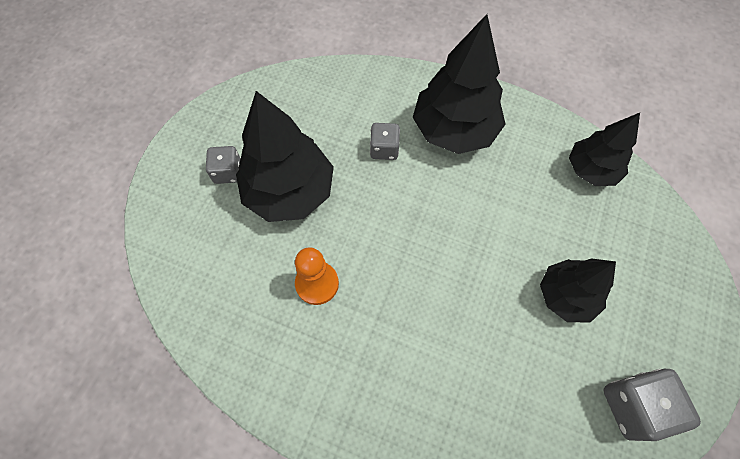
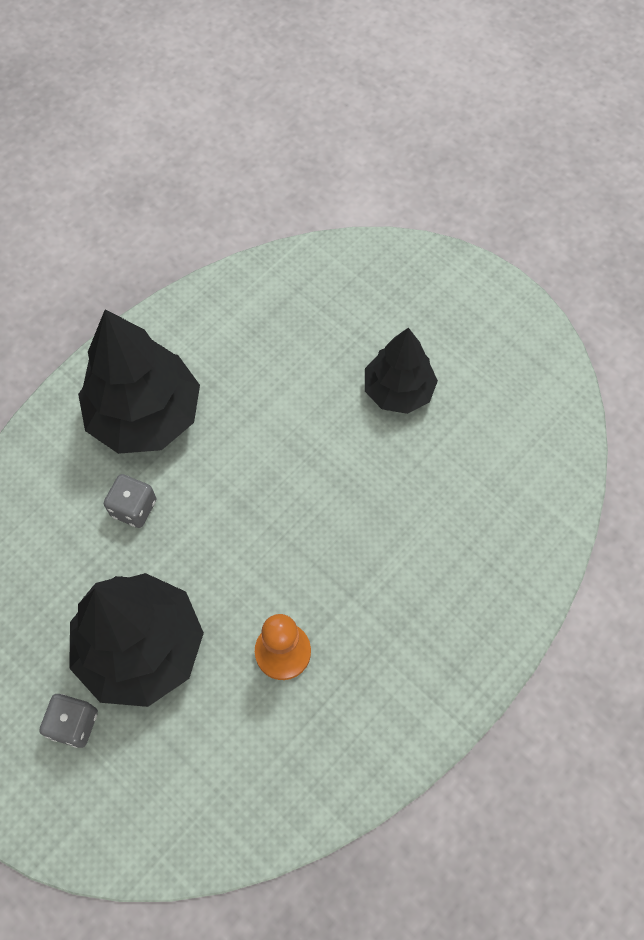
camera: 70 degrees left, 0 degrees up
black tree [569,113,640,186] -> none
grey dice [604,369,701,441] -> none

